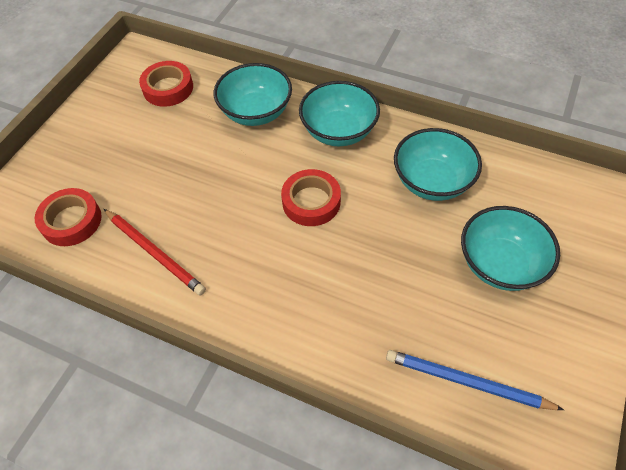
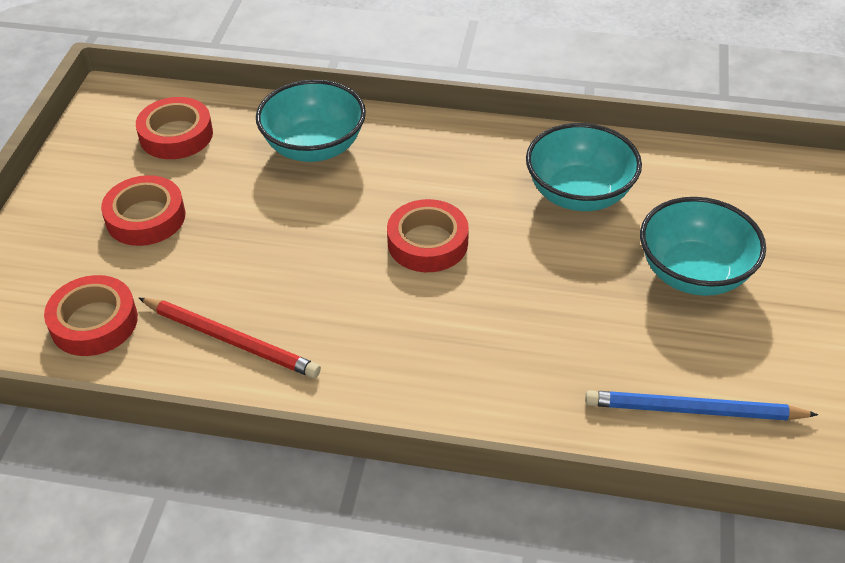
camera: 15 degrees left, 10 degrees down
turquoise bowl [299,81,380,146] -> none
none -> red tape [101,175,185,246]

